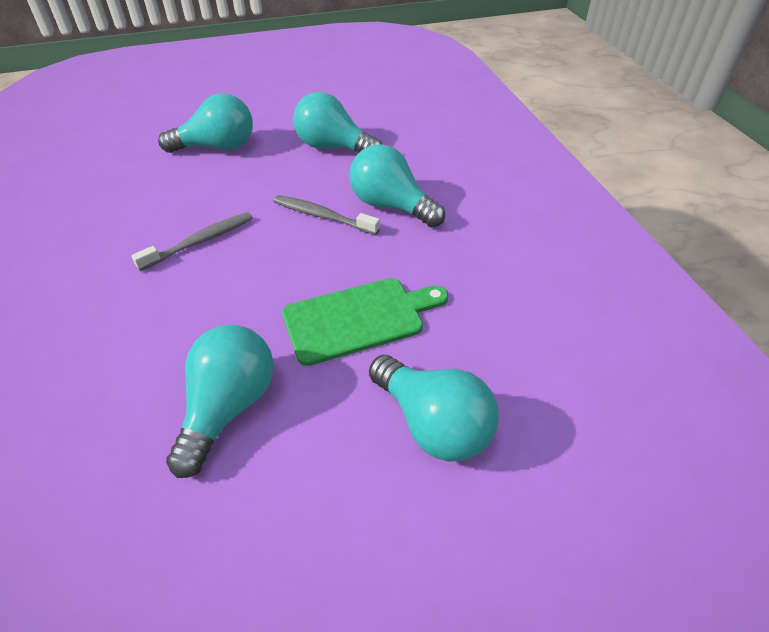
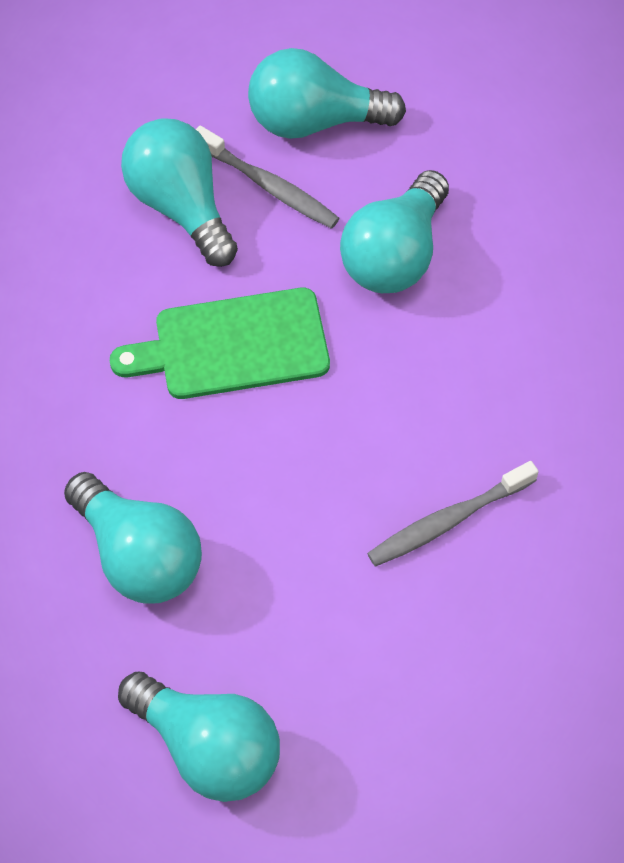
camera: 170 degrees left, 15 degrees up
turquoise light bulb [158,93,253,153] -> turquoise light bulb moved to [248,48,406,139]
grey toothbrush [273,195,380,235] -> grey toothbrush moved to [196,125,340,229]

